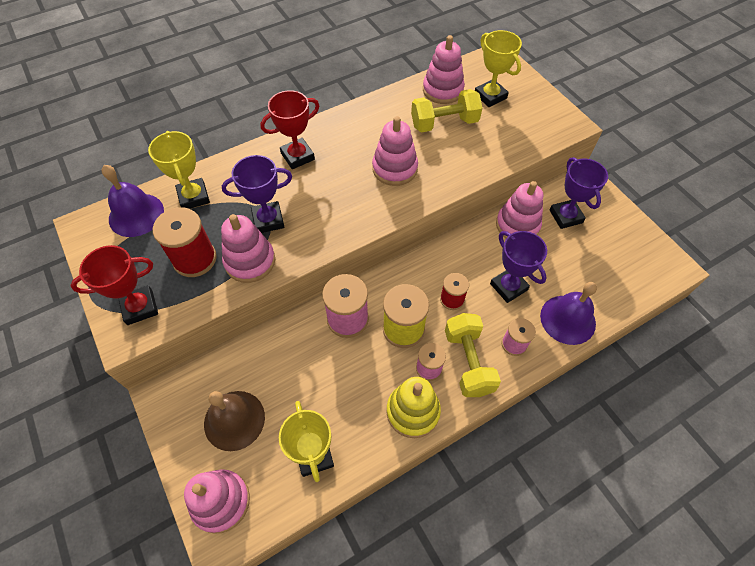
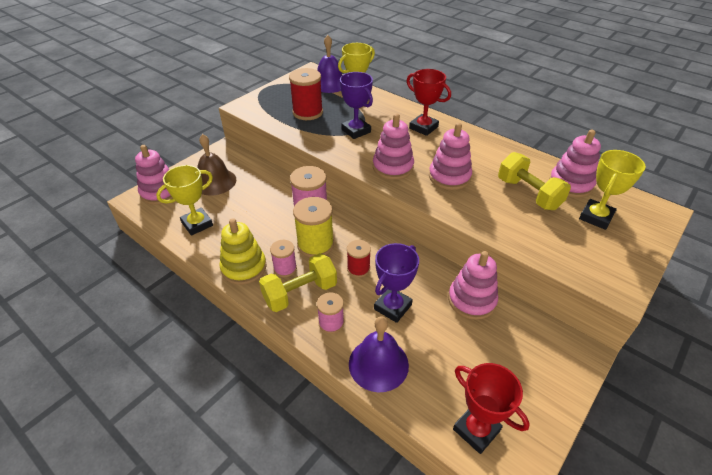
camera: 70 degrees right, 15 degrees down
red trophy [71,245,158,325] -> red trophy moved to [453,363,530,454]
pink stacking toy [221,214,275,283] -> pink stacking toy moved to [373,113,414,180]
purple trophy [550,157,608,229] -> none

